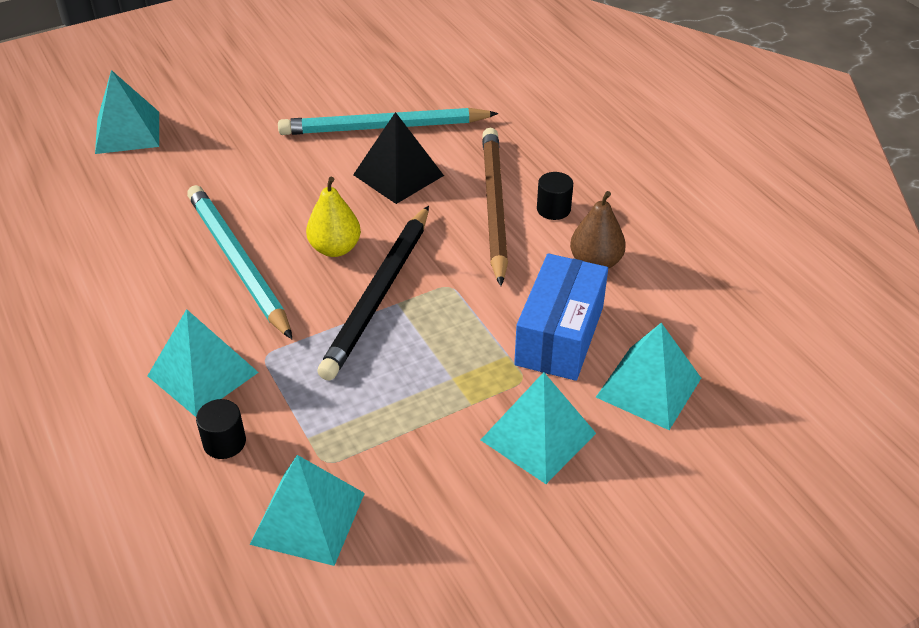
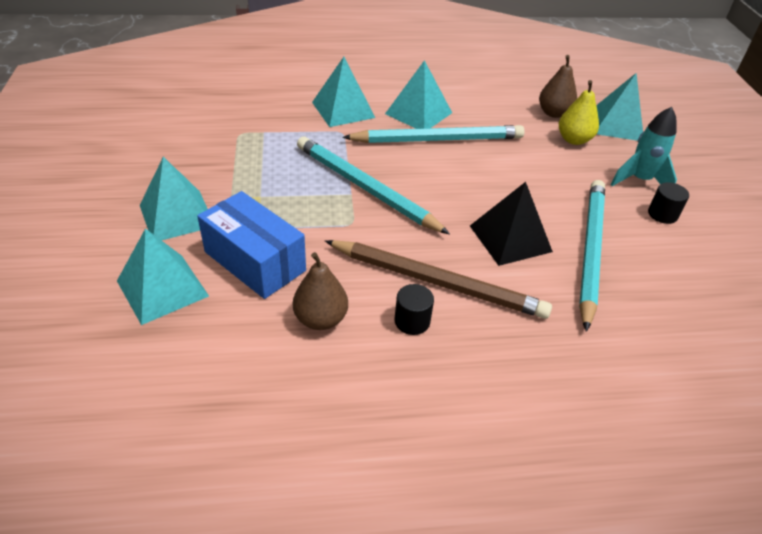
camera: 110 degrees right, 0 degrees up
black cylinder [196,399,246,459] -> black cylinder moved to [648,182,689,224]
turquoise pyramid [250,455,365,566] -> turquoise pyramid moved to [385,60,452,129]
yellow pear [306,177,361,257] -> yellow pear moved to [559,80,599,145]
black pencil [317,205,429,381] -> turquoise pencil [297,136,450,234]
none -> brown pear [539,55,577,118]
none -> turquoise rocket [610,107,677,186]

